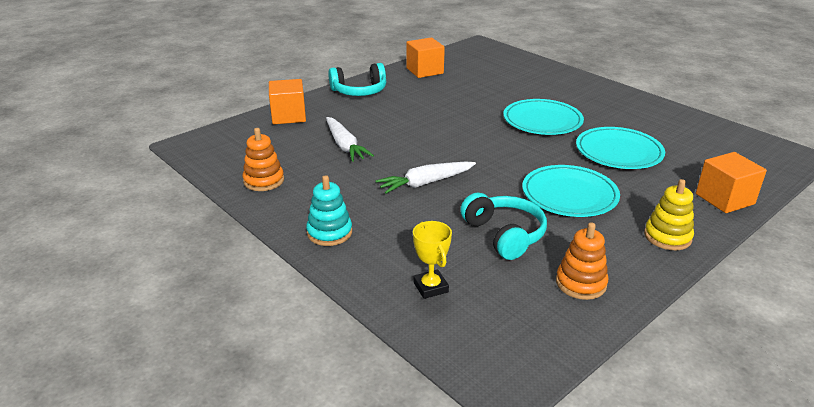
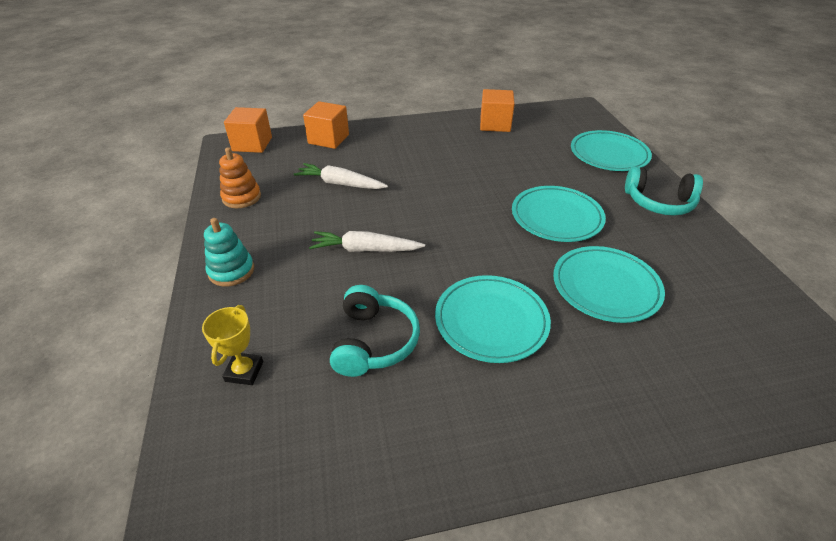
camera: 30 degrees right, 10 degrees up
white carrot [326,117,374,162] -> white carrot turned 105 degrees clockwise [294,163,388,189]
turquoise headphones [328,63,386,96] -> turquoise headphones moved to [625,166,703,216]
orange stacking toy [556,222,608,300] -> none
yellow stacking toy [644,179,694,250] -> none
orange cube [696,152,767,213] -> orange cube moved to [224,107,272,153]
none -> turquoise plate [571,130,652,171]

